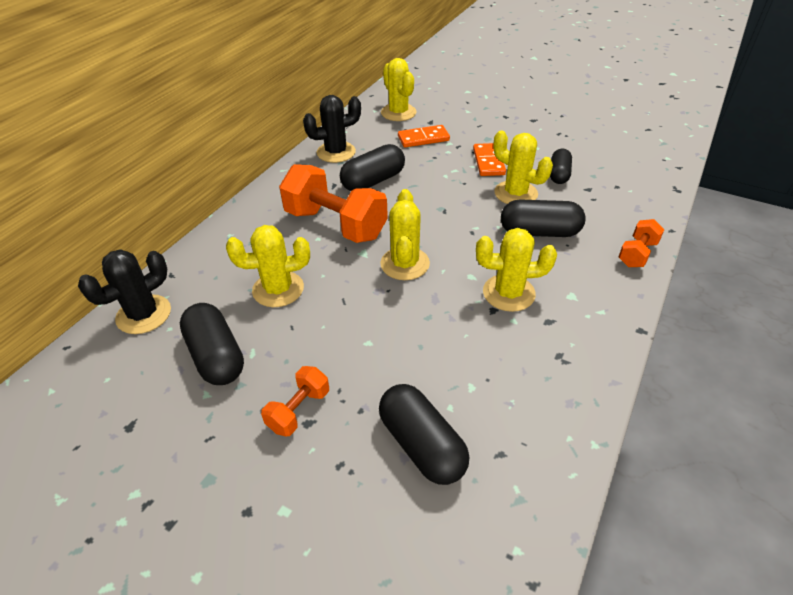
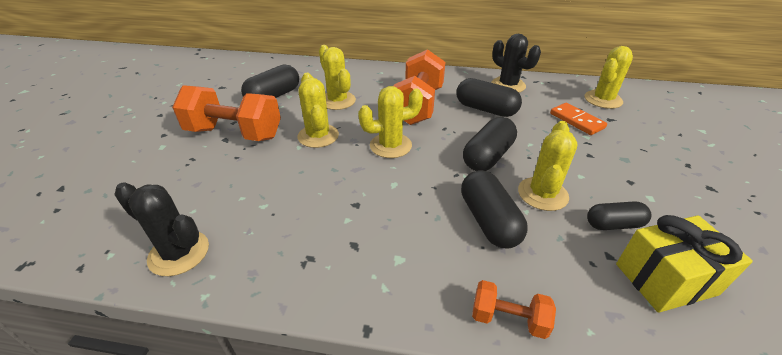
camera: 70 degrees right, 5 degrees down
black cactus [78,249,171,334] -> black cactus moved to [114,183,209,276]
orange dumbbell [261,366,329,437] -> orange dumbbell [172,85,281,141], size x2.02
black capsule [379,384,469,485] -> black capsule moved to [463,117,517,171]
orange domino [473,143,506,176] -> none
yellow cactus [476,228,557,312] -> yellow cactus moved to [297,73,339,148]
none -> yellow gift [616,215,753,313]

